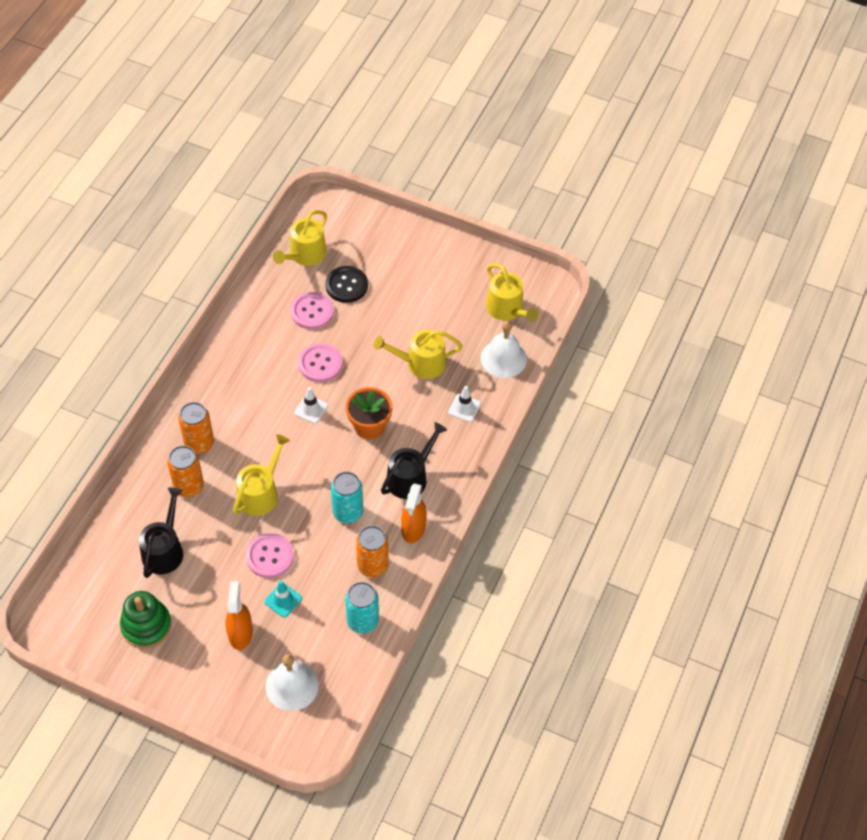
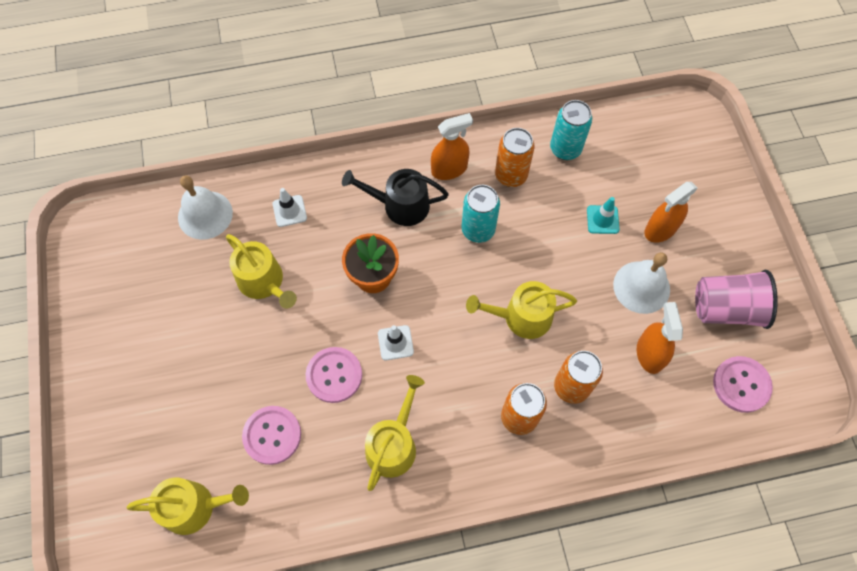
camera: 125 degrees left, 10 degrees up
green stacking toy [120,591,172,649] -> pink cup [695,270,778,329]
black watering can [139,488,183,578] -> orange spray bottle [637,302,683,374]
pink button [246,533,294,578] -> pink button moved to [713,356,773,413]
white bell [266,654,319,711] -> white bell moved to [613,252,670,314]
black button [325,266,368,303] -> none
yellow watering can [486,264,539,322] -> yellow watering can moved to [365,375,425,491]

